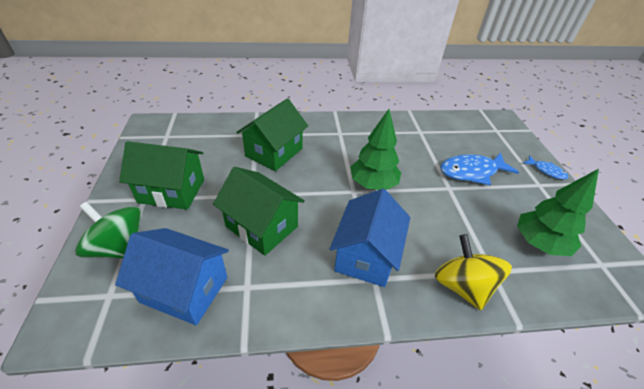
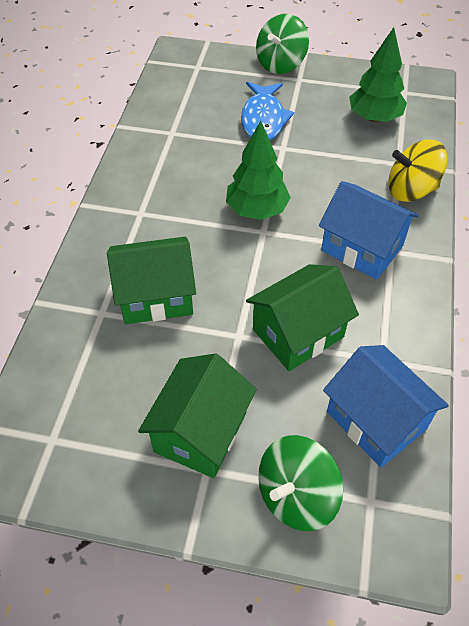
camera: 70 degrees left, 10 degrees up
blue house [115,228,229,325] -> blue house turned 75 degrees counterclockwise [323,345,449,467]
green house [236,98,308,171] -> green house turned 60 degrees counterclockwise [107,237,196,324]
blue fish [523,155,568,179] -> green spinning top [256,14,309,74]

